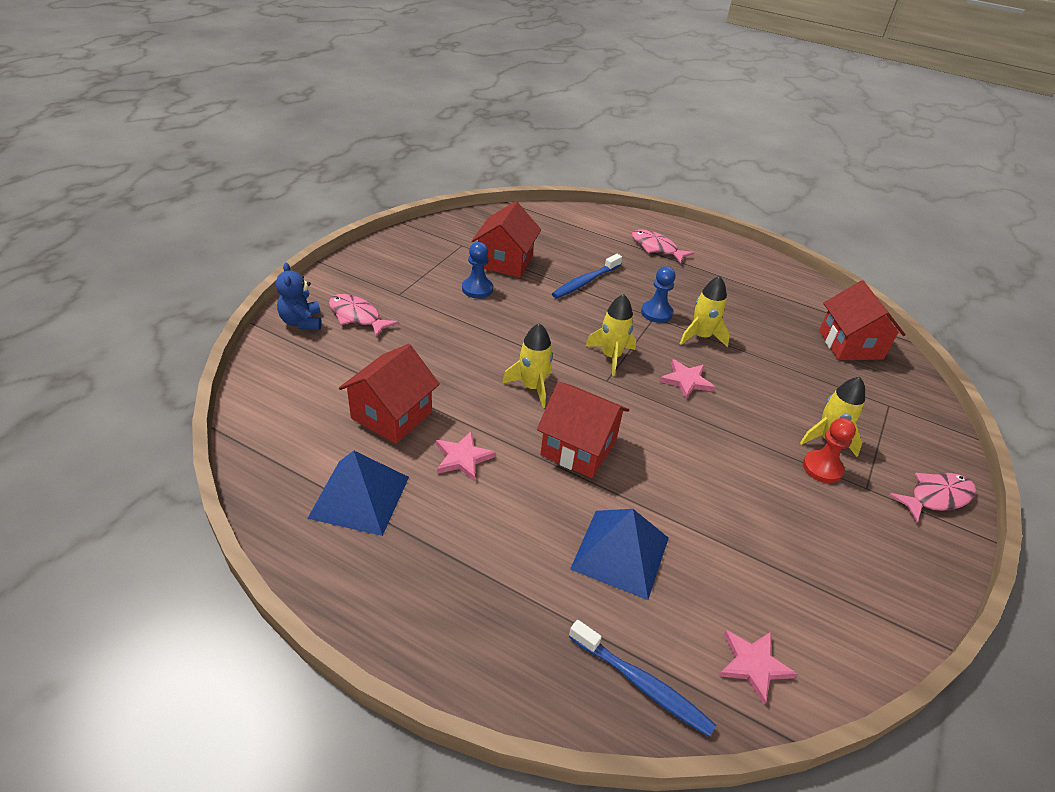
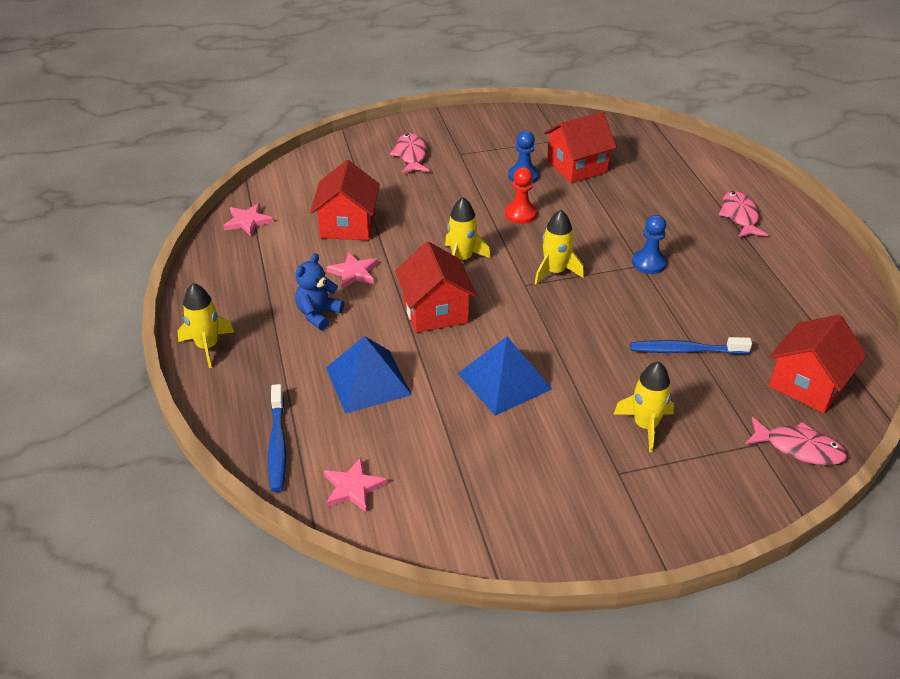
camera: 50 degrees right, 0 degrees up
blue teddy bear [276,263,322,330] -> blue teddy bear moved to [295,253,344,330]
blue pyramid [307,451,409,536] -> blue pyramid moved to [458,336,552,416]
red house [339,344,440,444] -> red house turned 75 degrees counterclockwise [310,160,380,240]
blue toothbrush [552,254,622,299] -> blue toothbrush moved to [630,337,752,354]
pink star [660,359,715,399] -> pink star moved to [223,203,274,236]
yellow rocket [680,276,730,347] -> yellow rocket moved to [177,283,234,368]
red pawn [803,418,856,483] -> red pawn moved to [505,167,537,224]
pink fish [889,473,976,522] -> pink fish moved to [745,417,847,465]

